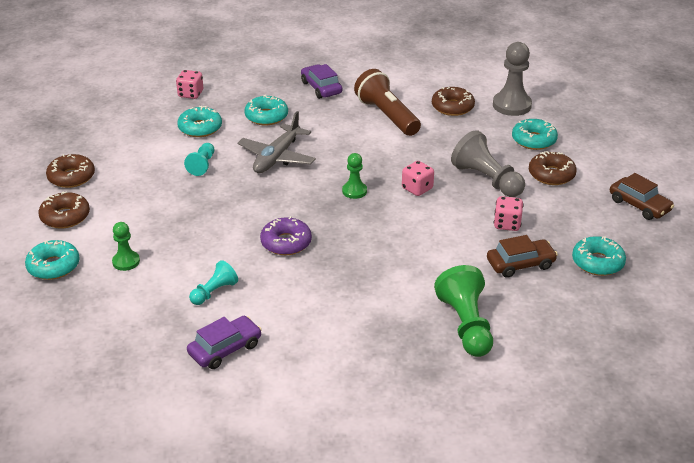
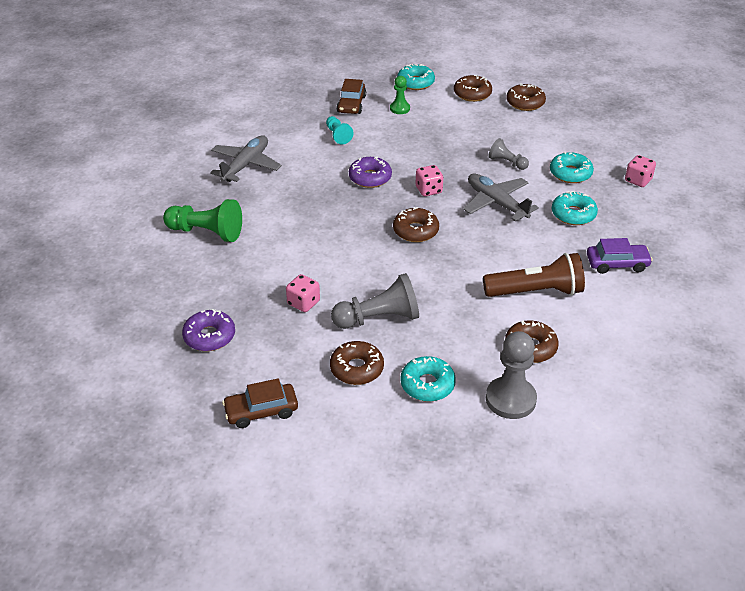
camera: 115 degrees right, 5 degrees up
turquoise pawn [184,143,214,176] -> grey pawn [488,138,529,170]
purple car [187,316,262,369] -> none
green pawn [342,153,367,199] -> brown donut [393,207,439,242]
pink dice [402,161,434,196] -> pink dice moved to [416,165,444,196]
brown car [487,235,558,278] -> brown car moved to [337,79,366,114]
turquoise donut [572,236,626,276] -> purple donut [182,309,235,351]
none -> grey plane [210,135,282,182]

